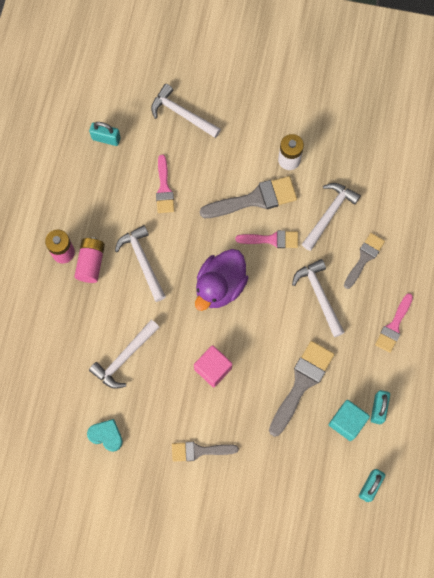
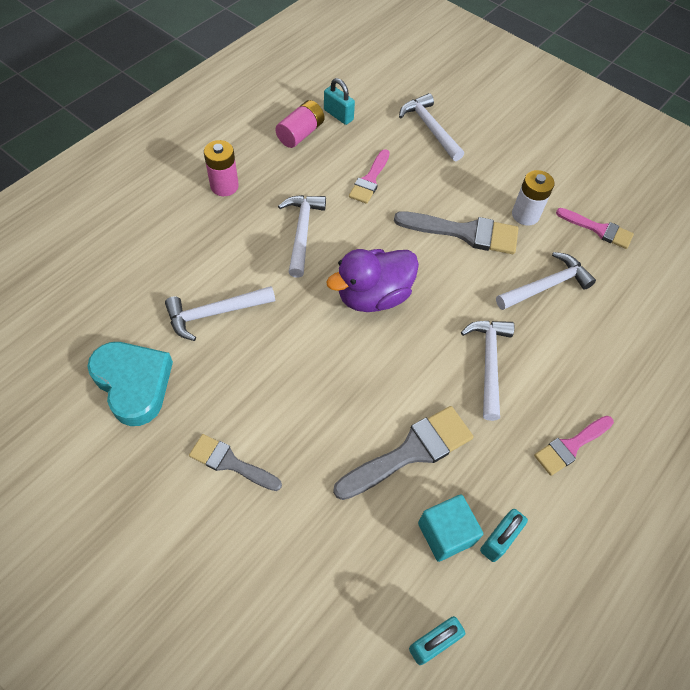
camera: 25 degrees right, 15 degrees down
pink battery [74,237,105,283] -> pink battery moved to [275,100,324,148]
turquoise heart [87,419,123,452] -> turquoise heart [87,342,173,426], size x1.80
pink cube [194,345,232,387] -> none
pink brush [235,230,298,248] -> pink brush moved to [556,208,634,249]
grey brush [344,233,385,289] -> none

